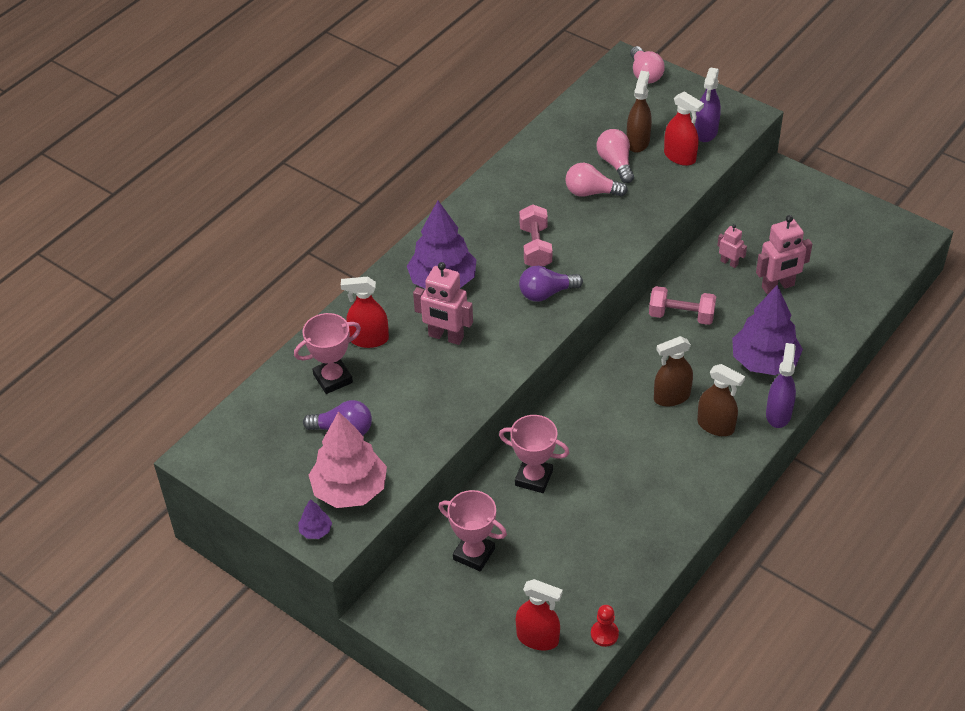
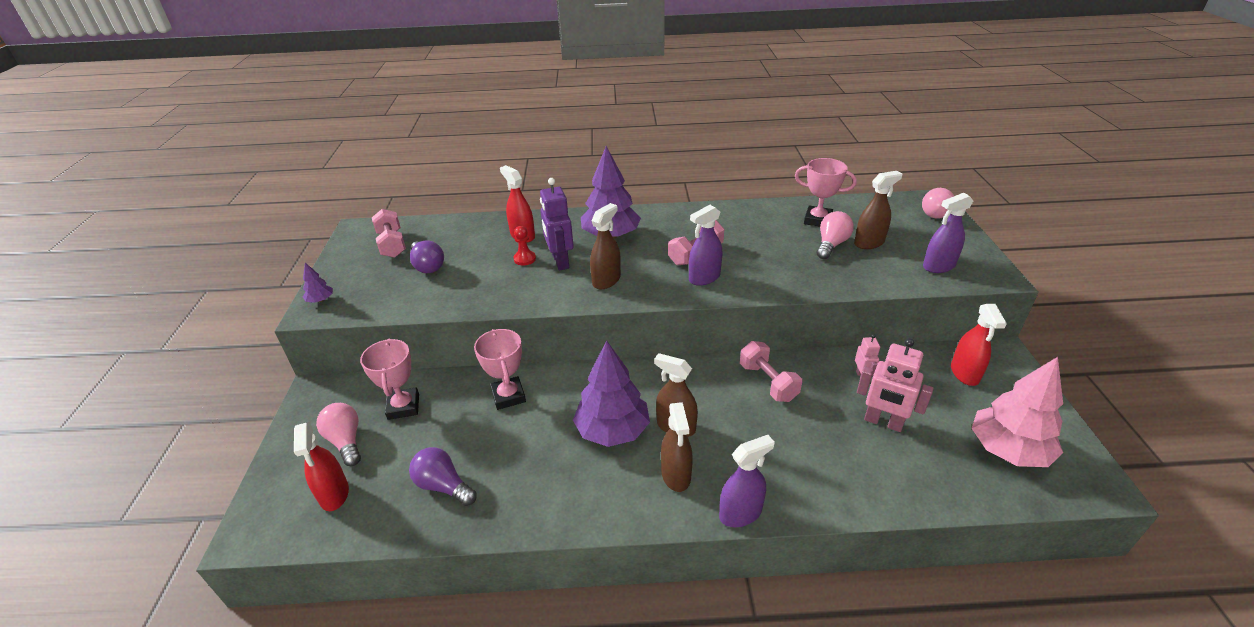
camera: 50 degrees right, 10 degrees down
pink trophy [294,313,361,394] -> pink trophy moved to [795,158,857,227]
pink tree [309,411,387,508] -> pink tree moved to [972,357,1063,467]
pink robot [413,262,473,345] -> purple robot [540,178,574,271]
purple light bulb [519,266,583,302] -> purple light bulb moved to [409,447,477,506]
pink light bulb [565,163,628,197] -> pink light bulb moved to [316,403,361,466]
red pawn [591,605,619,647] -> red pawn moved to [514,226,536,266]
red spray bottle [664,92,704,166] -> red spray bottle moved to [951,304,1007,386]
purple tree [732,285,803,375] -> purple tree moved to [573,340,650,447]
none -> pink dumbbell [372,209,406,258]
none -> brown spray bottle [590,203,621,289]
none -> purple spray bottle [689,205,722,286]

